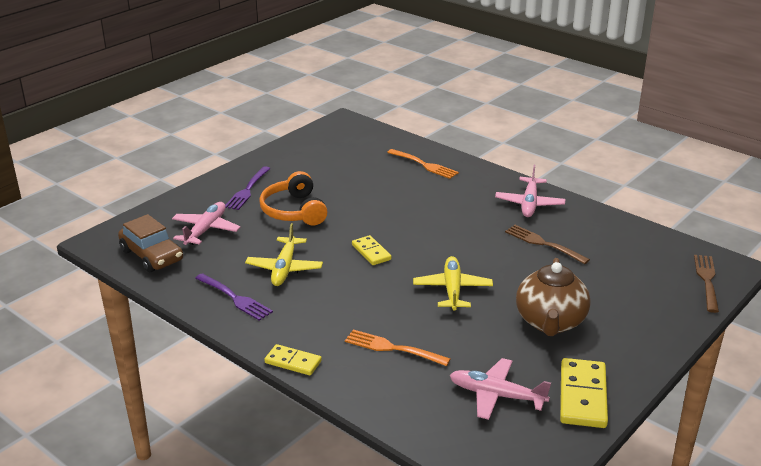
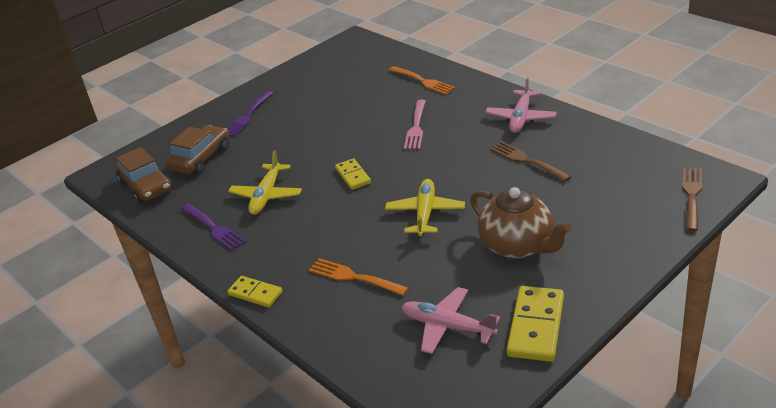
camera: 10 degrees right, 5 degrees up
pink plane [172,202,241,245] -> brown car [166,125,229,174]
orange headphones [259,171,328,226] -> none
brown teapot [516,258,591,336] -> brown teapot turned 60 degrees counterclockwise [470,187,572,259]
none -> pink fork [404,100,426,149]

